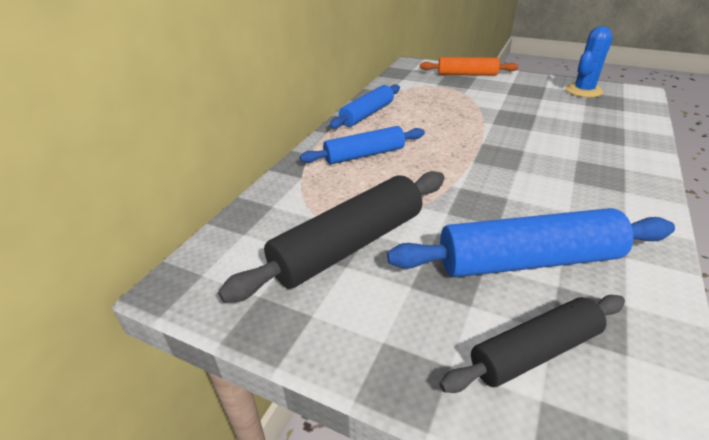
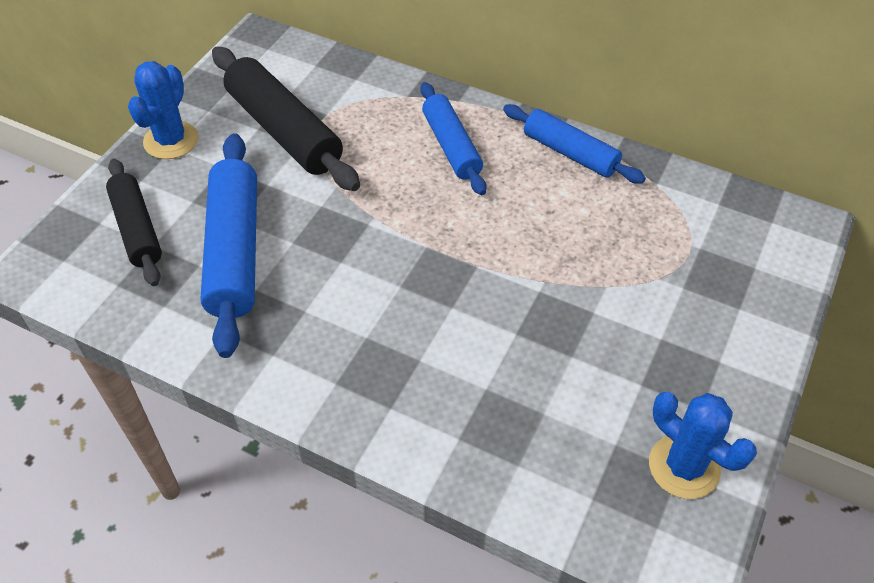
camera: 90 degrees right, 15 degrees up
orange rolling pin [420,57,518,76] -> none
none -> blue cactus [128,61,198,159]

